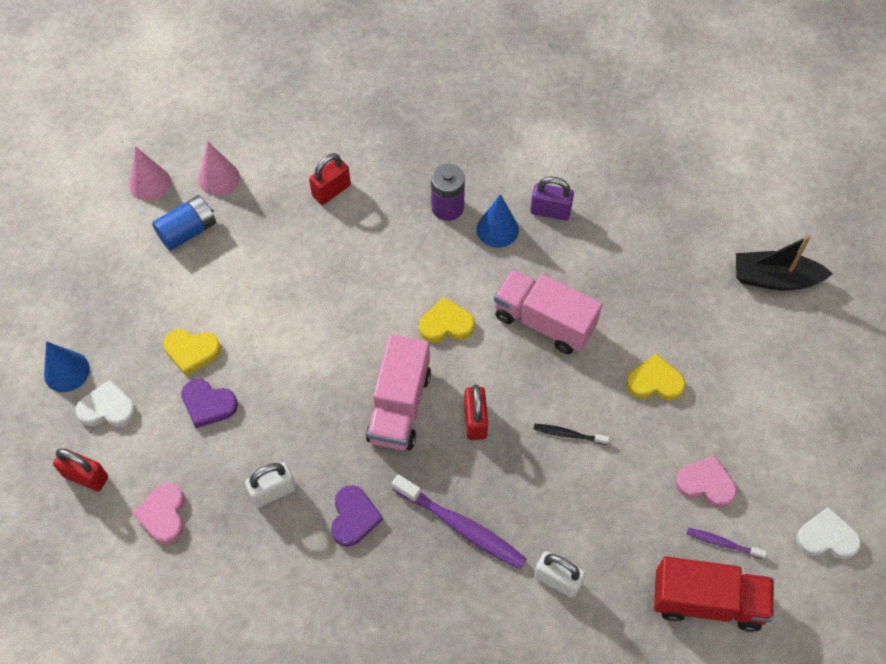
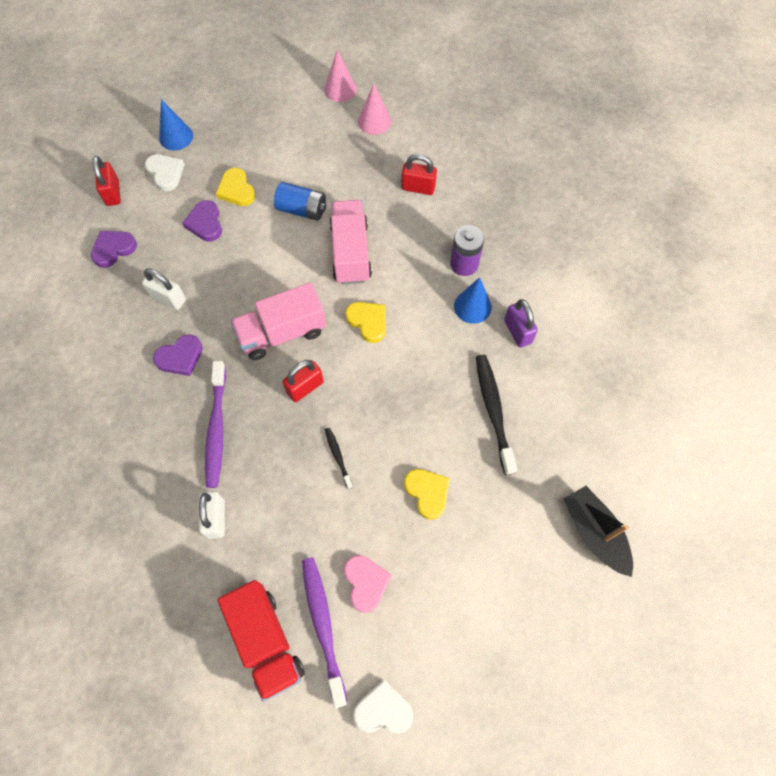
camera: 55 degrees right, 5 degrees up
pink heart [132,483,185,544] -> purple heart [91,231,137,268]
blue battery [152,195,216,251] -> blue battery moved to [274,182,326,221]
pink truck [494,269,602,354] -> pink truck moved to [329,200,372,284]
purple toothbrush [687,528,767,559] -> purple toothbrush [302,557,347,708], size x1.96
white heart [796,507,861,559] -> white heart turned 60 degrees counterclockwise [353,680,413,734]
none -> black toothbrush [476,355,517,475]

